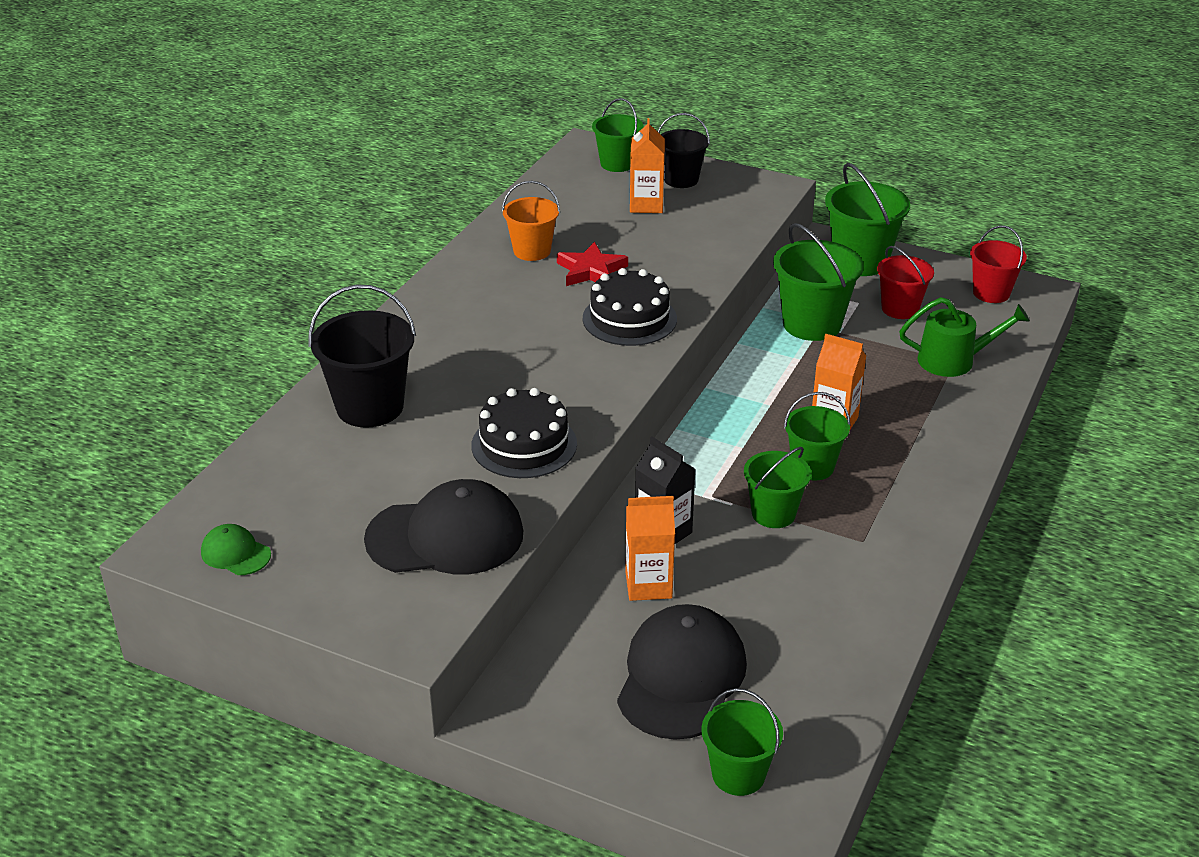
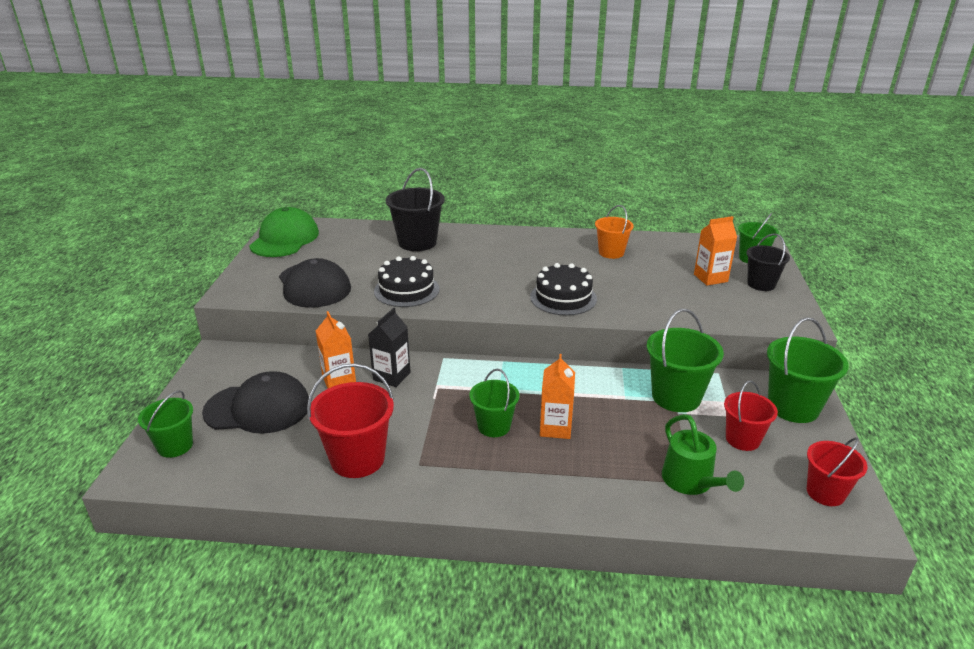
camera: 70 degrees right, 5 degrees down
green cap [201,524,271,575] -> green cap [249,207,319,257], size x2.14
red star [557,242,628,286] -> none
green bucket [744,447,811,528] -> none
none -> red bucket [307,363,394,478]

